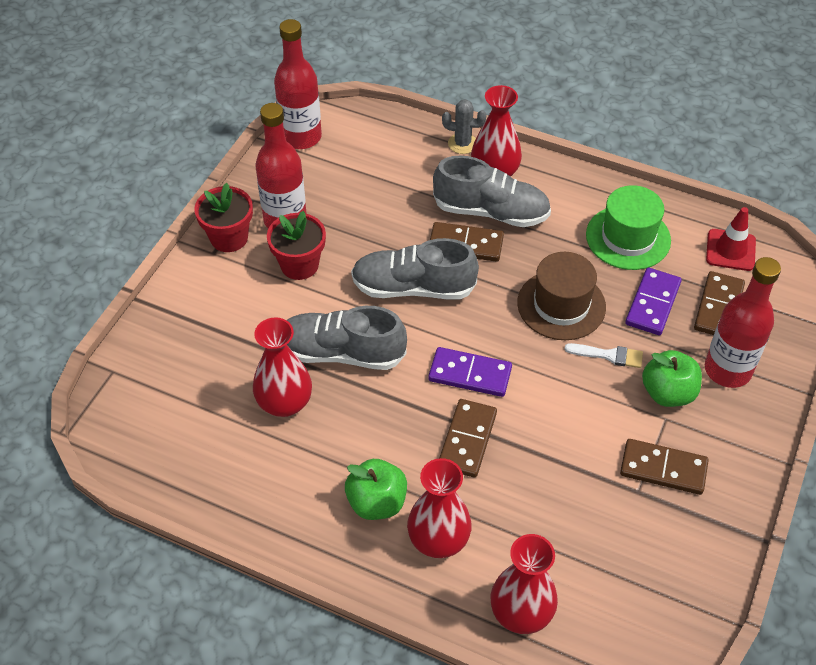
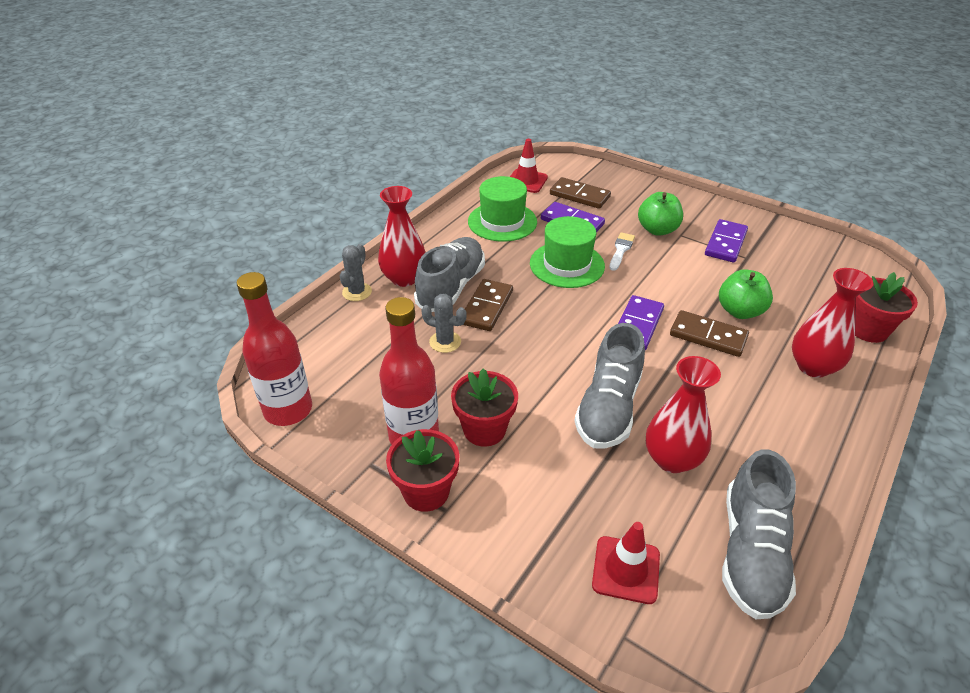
camera: 80 degrees left, 10 degrees down
green apple [345,459,407,520] -> green apple moved to [719,269,773,319]
grey shoe [351,238,479,299] -> grey shoe moved to [722,449,796,619]
red vase [491,534,558,634] -> red flower pot [855,272,918,343]
brown hat [517,252,606,340] -> green hat [530,216,605,288]
brown domino [620,439,709,495] -> purple domino [705,219,748,263]
red bottle [705,257,781,388] -> none
none -> grey cactus [421,294,467,353]
none -> red traffic cone [592,522,660,604]

